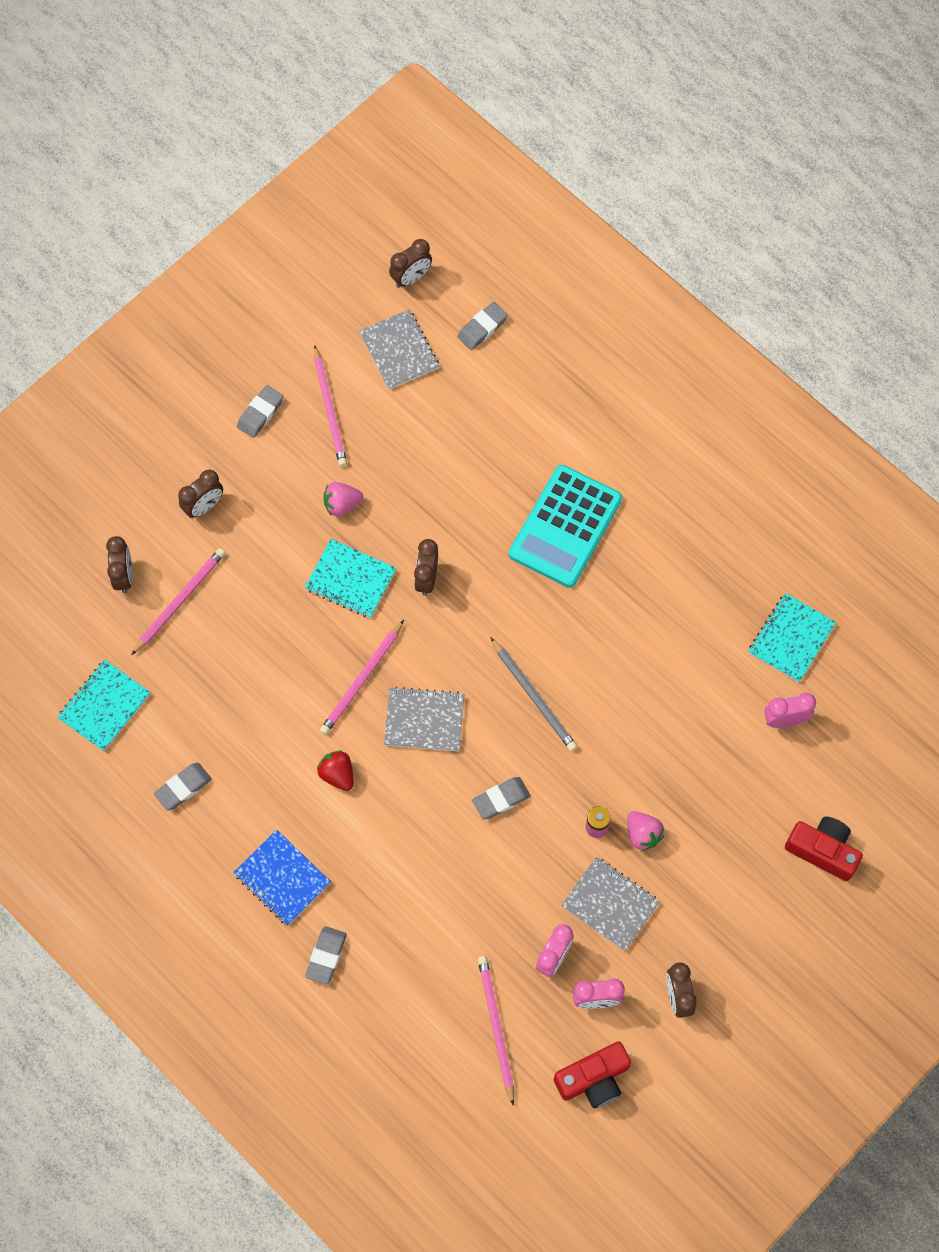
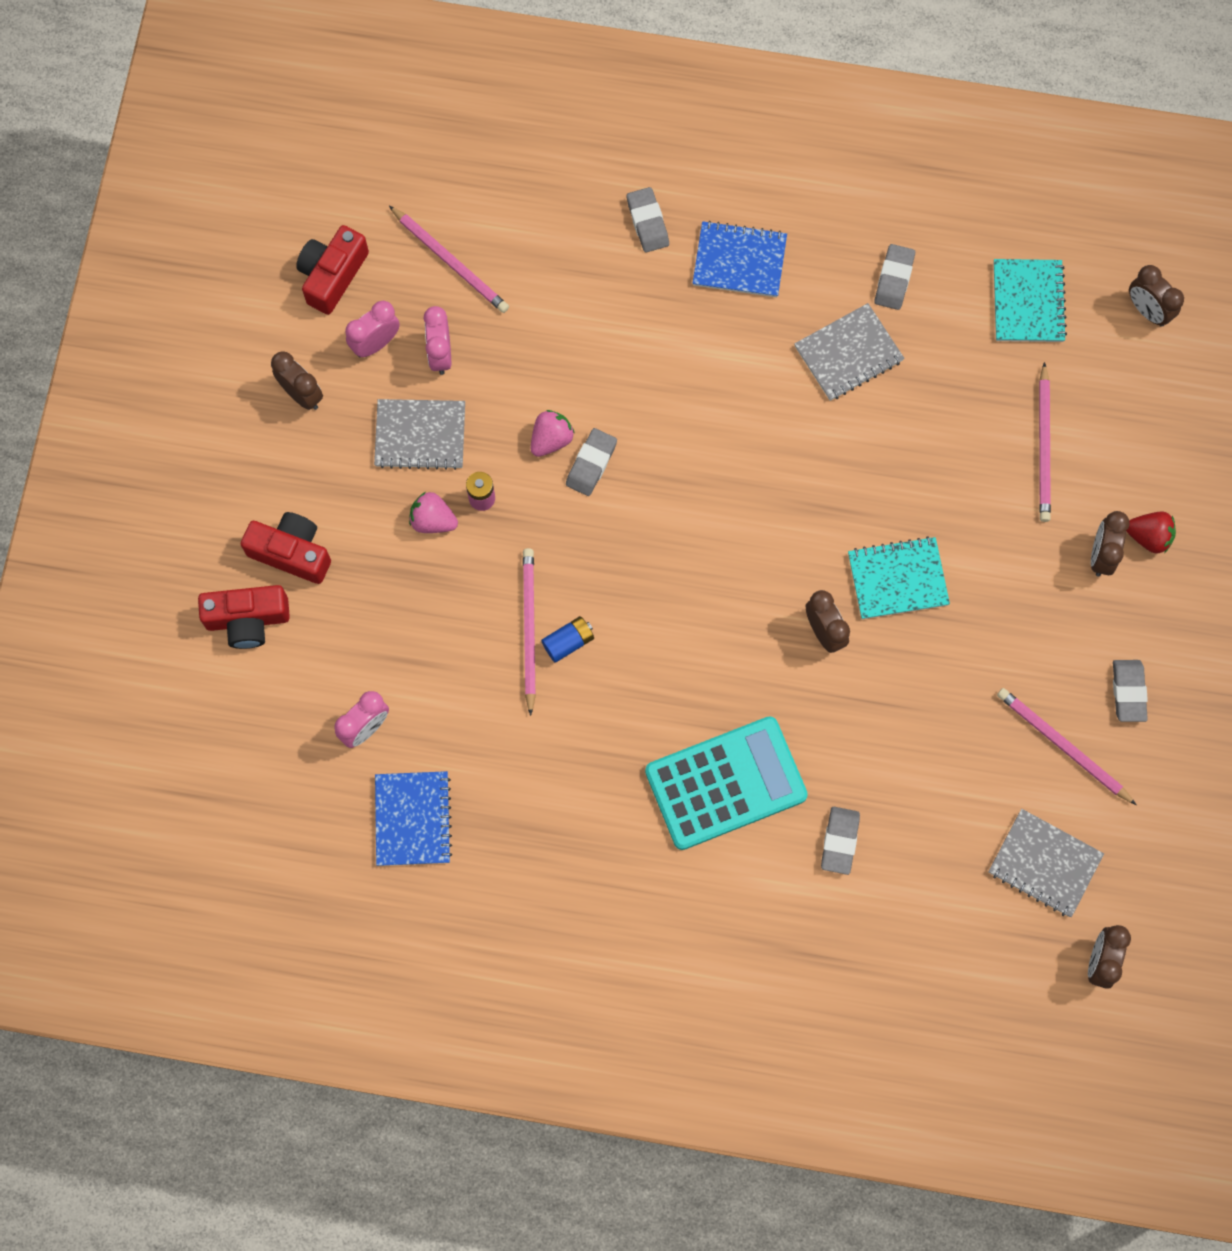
camera: 145 degrees right, 5 degrees up
brown clock [106,536,133,593] -> brown clock moved to [1129,265,1184,327]
red strawberry [317,751,354,791] -> red strawberry moved to [1126,512,1176,554]
pink pencil [320,620,404,735] -> pink pencil moved to [523,548,536,716]
pink strawberry [323,482,363,516] -> pink strawberry moved to [531,410,575,457]
grey notebook [384,687,465,751] -> grey notebook moved to [794,303,904,401]
grey eraser [457,302,508,350] -> grey eraser moved to [821,807,860,875]
grey pencil [490,637,577,751] -> none
turquoise calculator [509,465,622,588] -> turquoise calculator turned 75 degrees clockwise [645,716,808,850]
turquoise notebook [748,593,836,682] -> blue notebook [375,771,452,866]
none -> red camera [241,512,331,584]
none -> blue battery [541,616,594,663]

